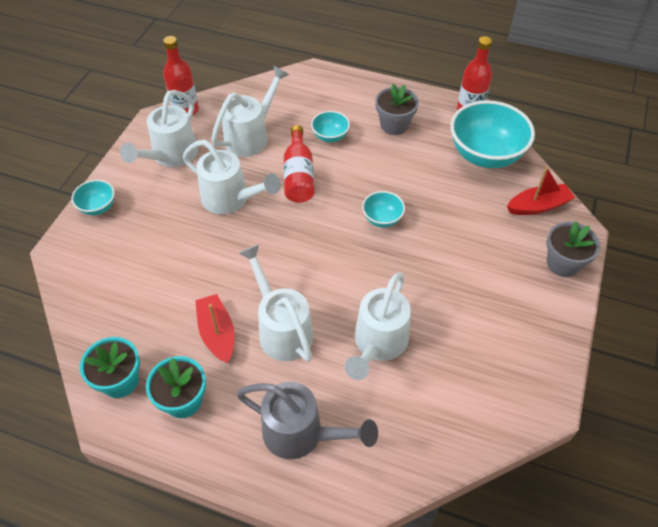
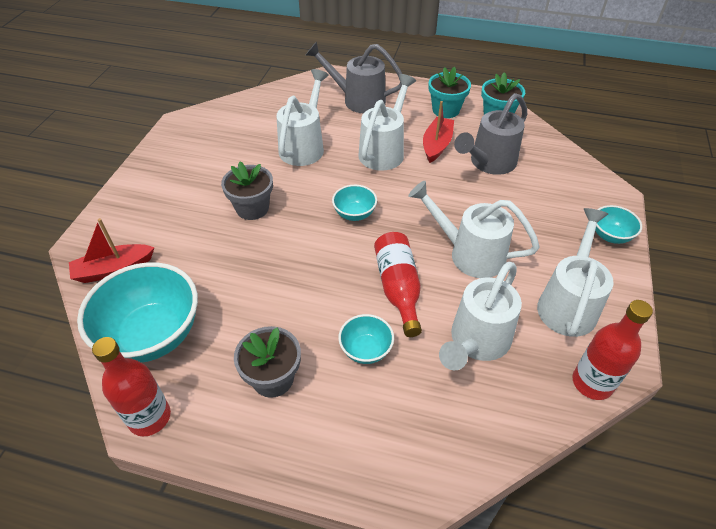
camera: 175 degrees right, 5 degrees down
red boat [195,294,234,363] -> red boat turned 135 degrees counterclockwise [423,101,454,163]
white watering can [239,244,314,362] -> white watering can turned 120 degrees counterclockwise [358,74,416,171]
turquoise bowl [362,191,405,227] -> turquoise bowl moved to [332,185,377,221]
grey flower pot [547,221,600,277] -> grey flower pot moved to [221,161,273,220]
none -> grey watering can [454,93,527,175]

